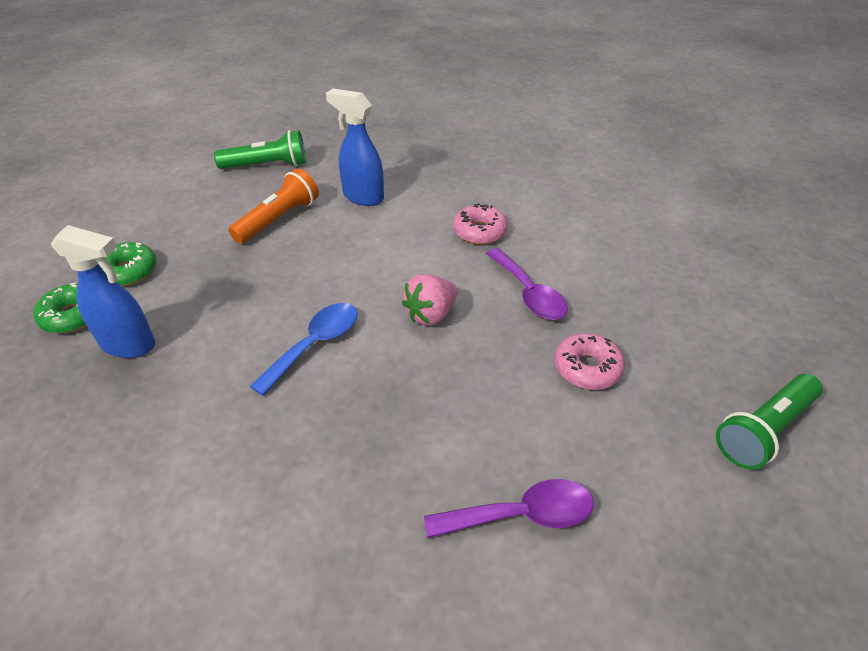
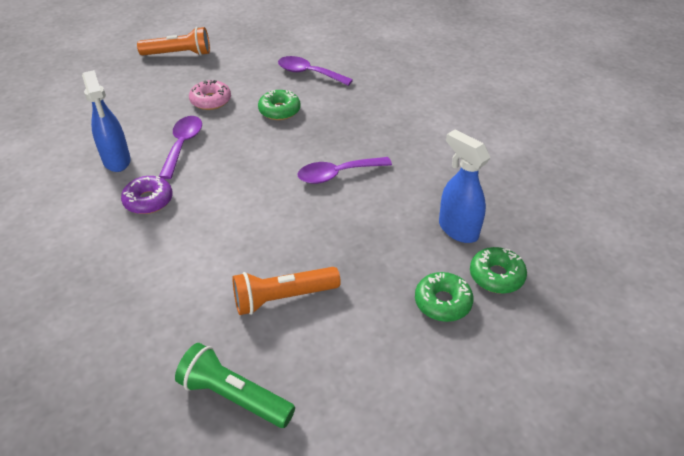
camera: 145 degrees left, 0 degrees up
blue spoon [250,303,358,396] -> purple spoon [298,157,392,184]
blue spray bottle [326,89,384,206] -> blue spray bottle moved to [82,70,131,172]
pink strawberry [402,274,458,326] -> none
pink donut [453,203,508,245] -> purple donut [121,176,173,214]
green flashlight [716,374,823,469] -> orange flashlight [137,27,210,56]
none -> green donut [258,90,301,120]

